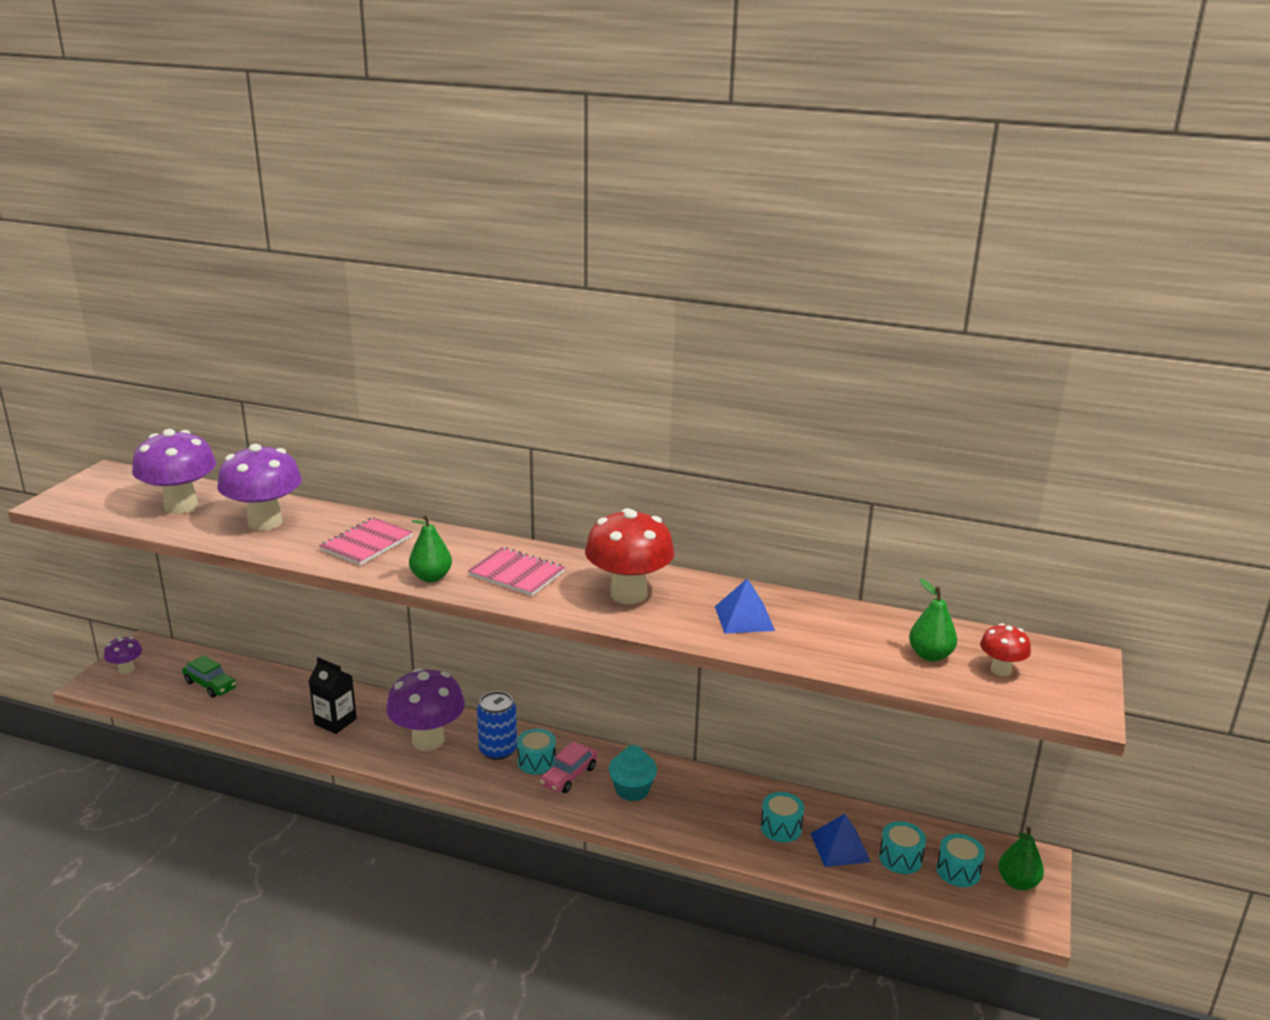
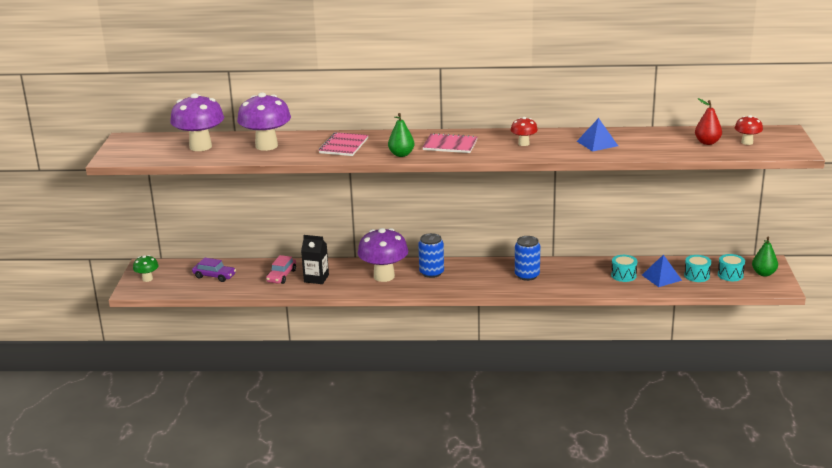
camera: 15 degrees left, 0 degrees up
purple mushroom [104,637,142,674] -> green mushroom [133,255,159,282]
green car [182,655,236,698] -> purple car [192,258,236,282]
turquoise drum [517,729,556,774] -> none
pink car [540,741,598,793] -> pink car moved to [266,255,296,284]
red mushroom [585,508,675,604] -> red mushroom [511,117,538,146], size x0.50
turquoise cupcake [609,745,657,801] -> blue can [515,236,540,281]
green pear [909,579,957,662] -> red pear [695,98,722,145]

